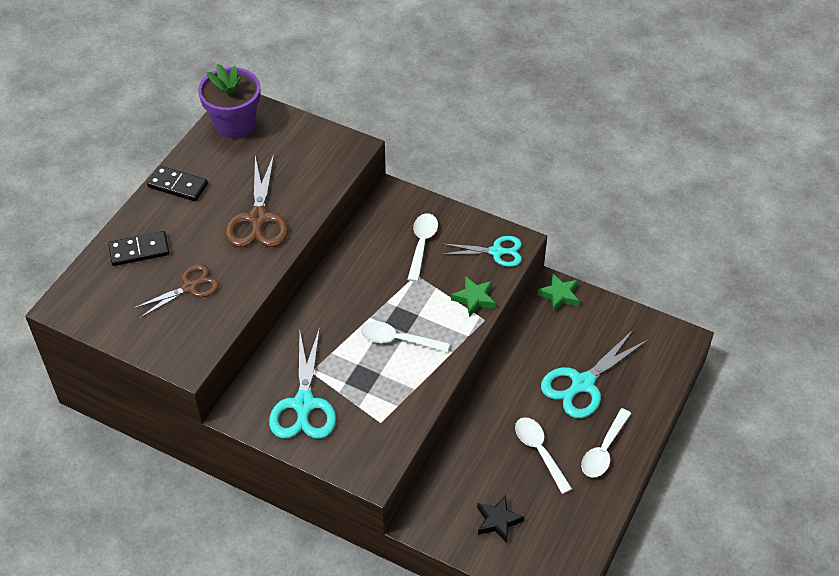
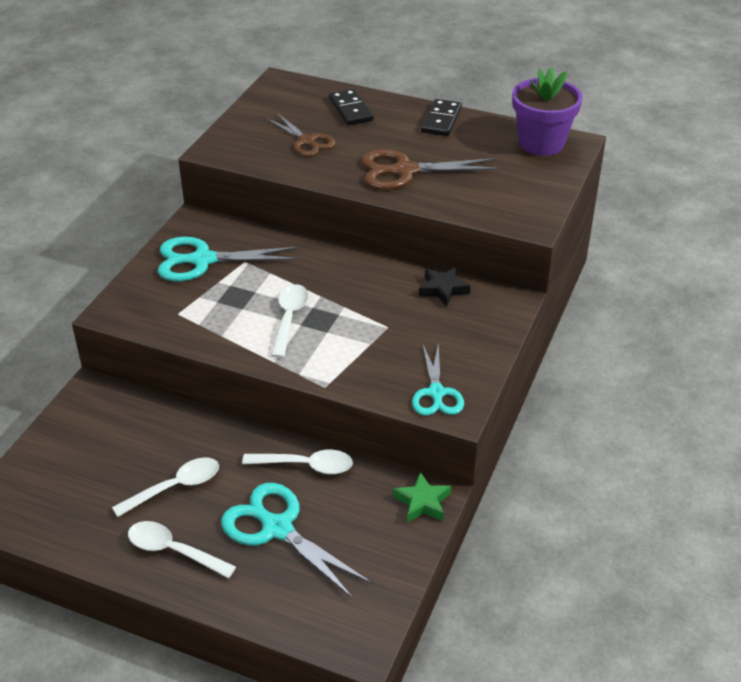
camera: 85 degrees right, 10 degrees down
white spoon [407,213,438,282] -> white spoon moved to [242,450,353,474]
green star [451,276,495,317] -> none
black star [477,495,524,543] -> black star moved to [419,267,471,307]

